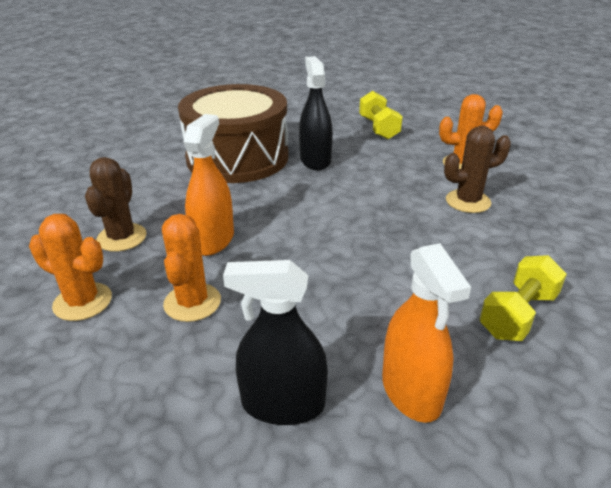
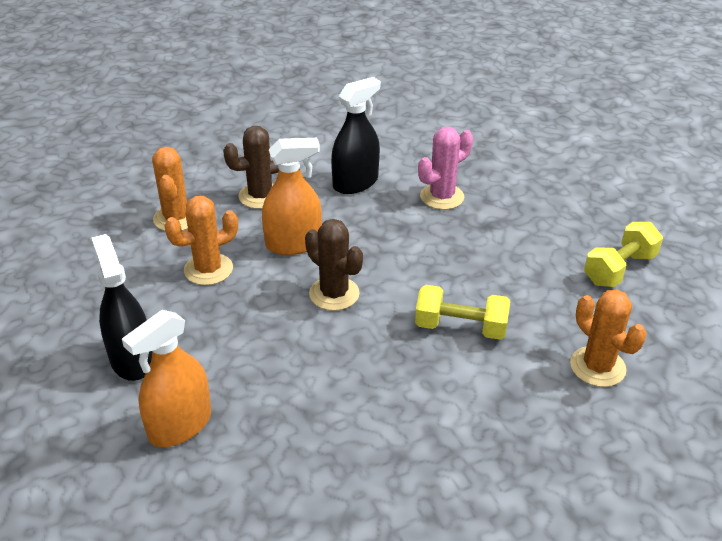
camera: 60 degrees right, 5 degrees up
brown drum [178,84,289,183] -> pink cactus [418,127,473,210]
black spray bottle [299,56,332,170] -> black spray bottle moved to [331,77,380,194]
brown cactus [444,126,511,213] -> brown cactus moved to [305,219,363,311]
yellow dumbbell [479,255,567,341] -> yellow dumbbell moved to [415,285,510,340]

